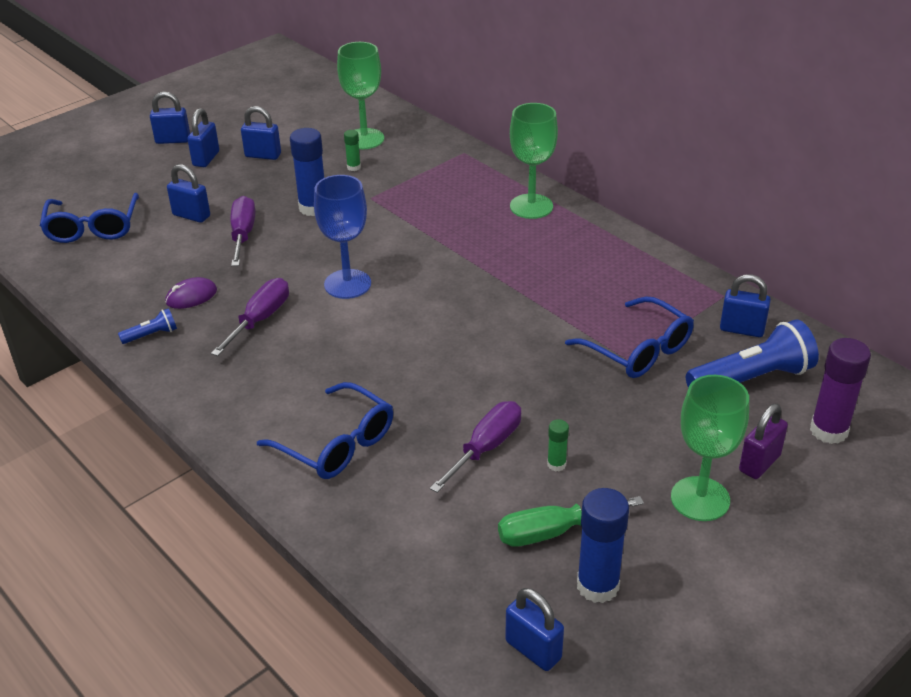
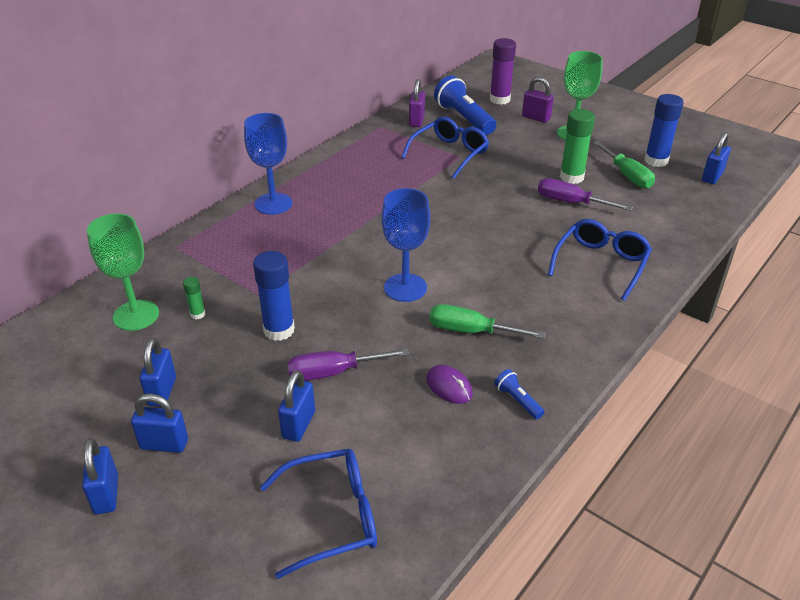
camera: 100 degrees left, 0 degrees up
purple screwdriver [211,278,289,356] -> green screwdriver [429,304,546,338]
green goblet [510,103,558,219] -> blue goblet [244,113,292,215]
green glue stick [547,419,569,472] -> green glue stick [560,109,595,184], size x2.02
blue padlock [720,275,771,337] -> purple padlock [409,79,425,127]

